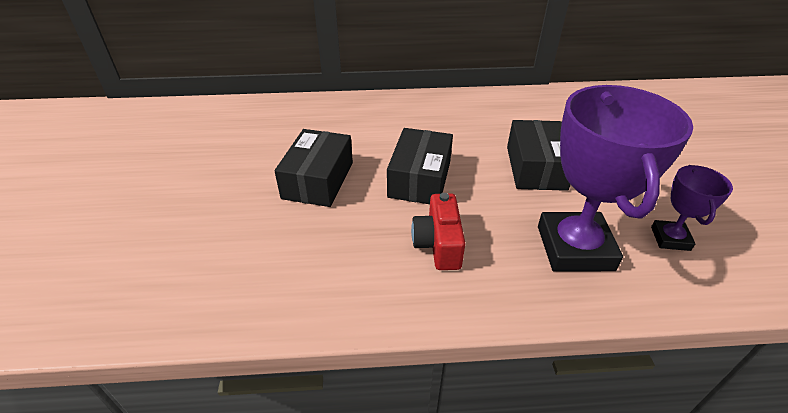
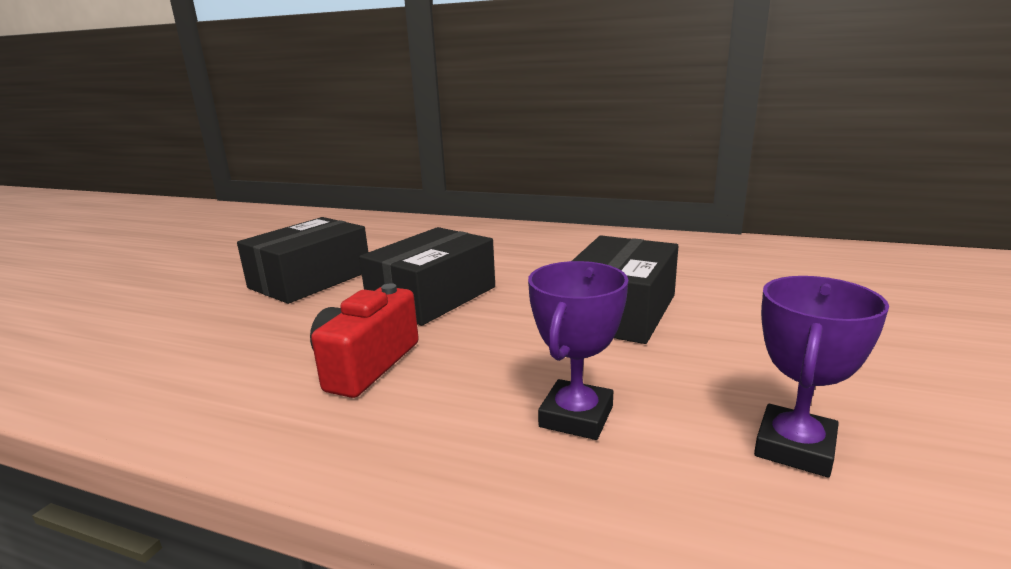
camera: 25 degrees right, 20 degrees down
purple trophy [538,85,693,272] -> purple trophy [528,261,628,440], size x0.50

